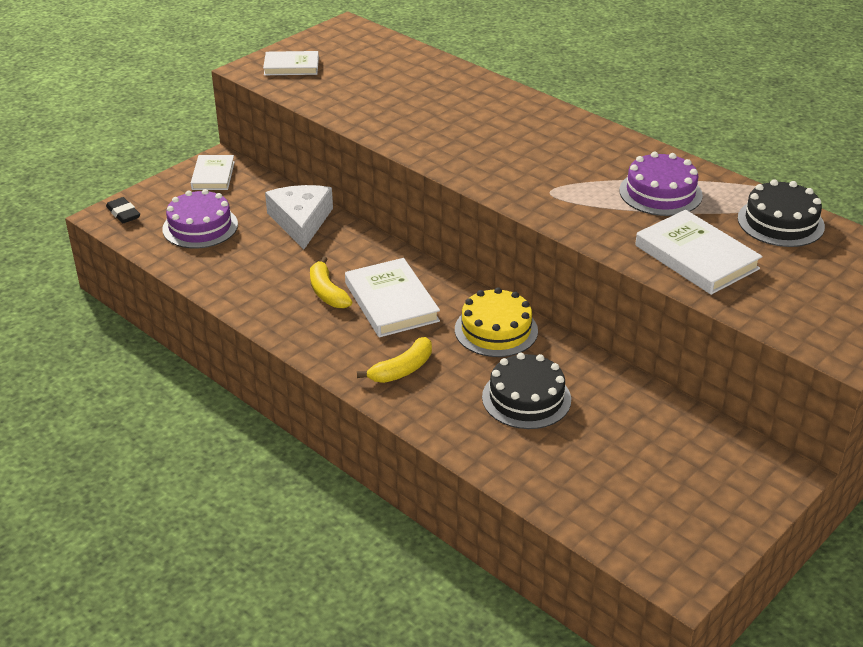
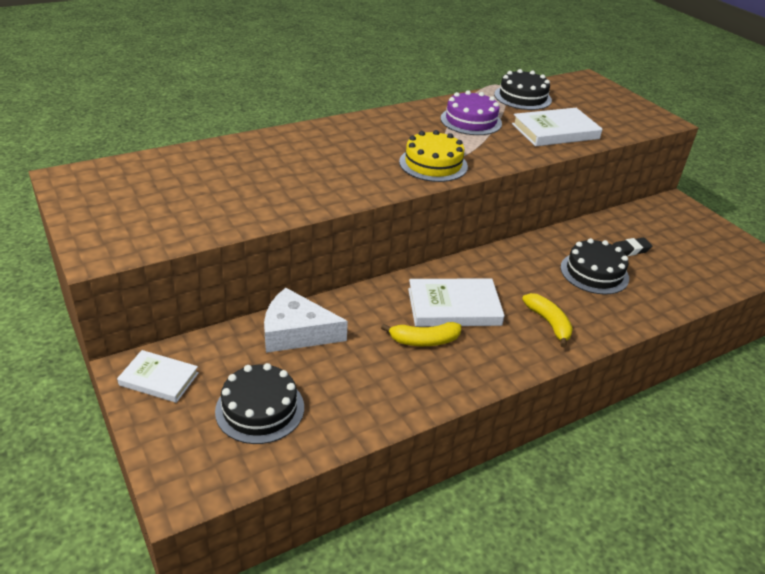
camera: 75 degrees left, 0 degrees up
black eraser [106,197,140,223] -> black eraser moved to [613,238,652,256]
purple cake [162,189,238,248] -> black cake [215,363,304,444]
white book [263,51,319,75] -> none
yellow cake [455,287,538,357] -> yellow cake moved to [399,130,468,182]

